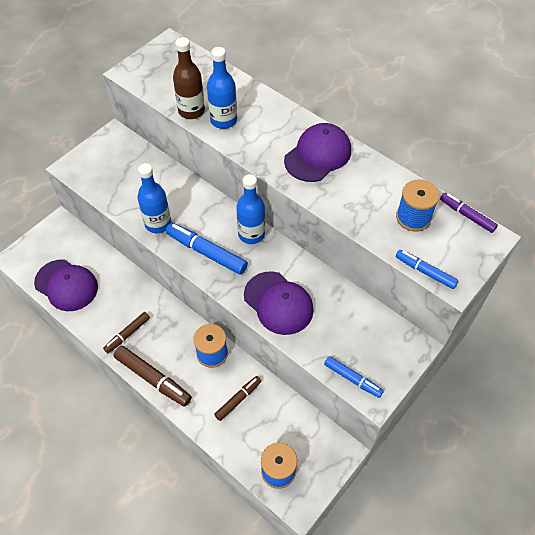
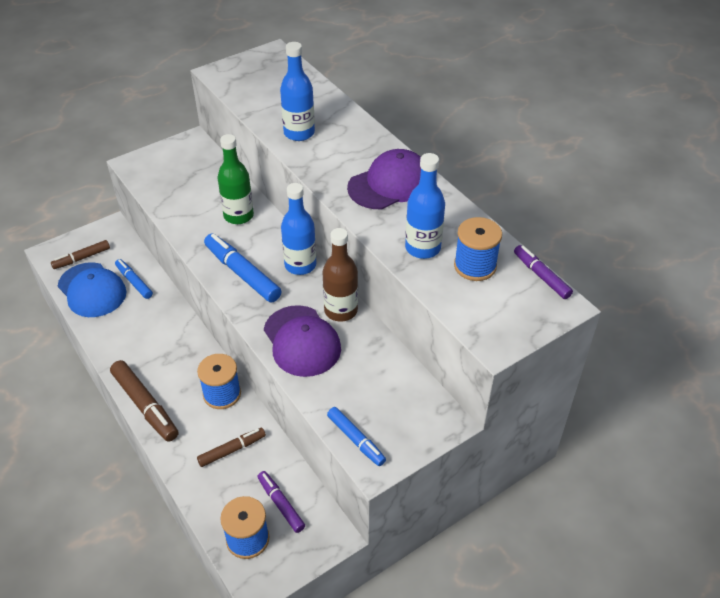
camera: 15 degrees right, 10 degrees down
purple cap [34,259,98,311] -> blue cap [58,262,127,317]
brown marker [103,312,150,353] -> brown marker moved to [51,240,110,269]
blue bottle [137,163,171,233] -> blue bottle moved to [405,153,445,259]
brown bottle [173,37,205,119] -> brown bottle moved to [322,228,358,322]
blue marker [396,250,459,289] -> blue marker moved to [115,259,153,299]
none -> green bottle [217,134,254,224]
none -> purple marker [257,471,305,533]

